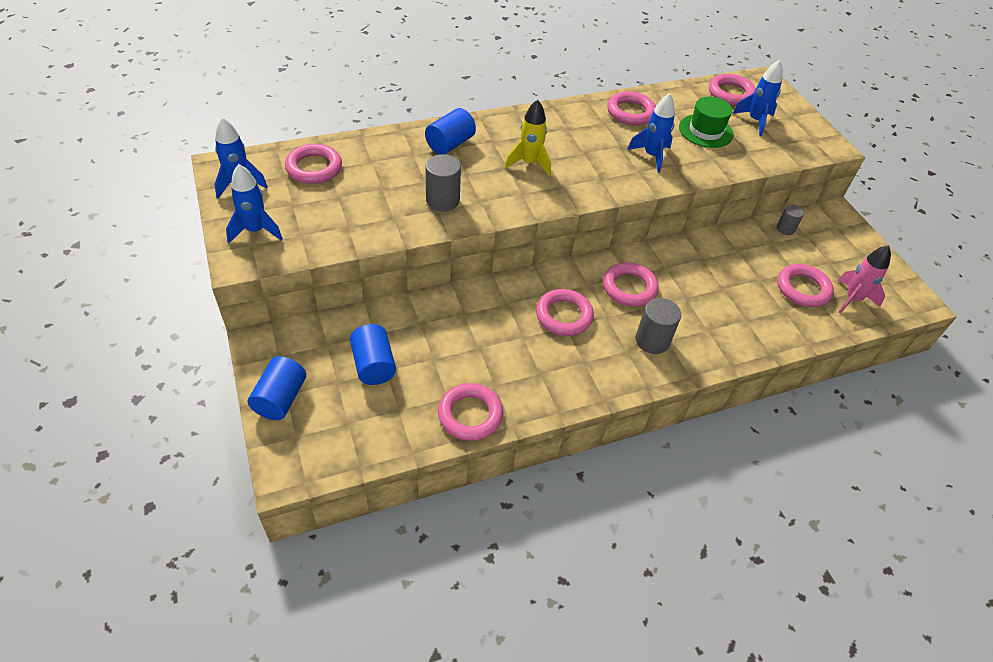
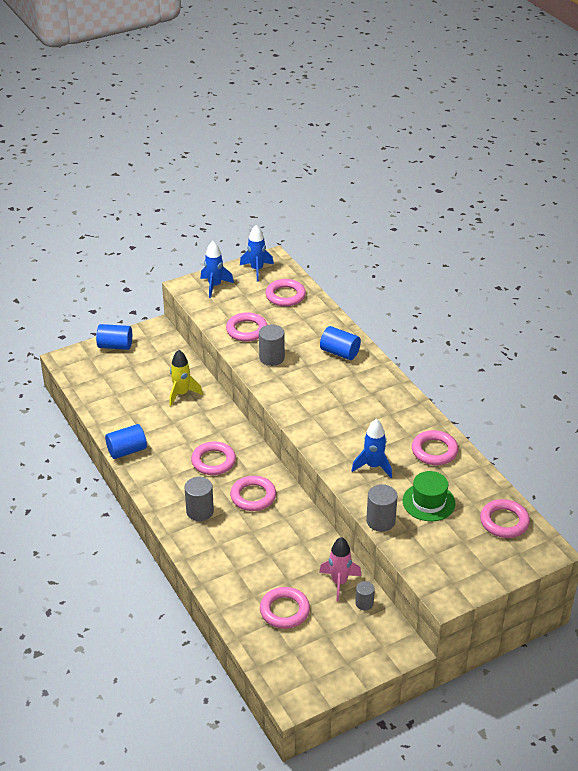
camera: 85 degrees right, 10 degrees down
blue cylinder [350,324,396,385] -> blue cylinder moved to [105,424,147,459]
pink ring [438,383,503,441] -> pink ring moved to [226,312,267,342]
yellow rocket [505,99,551,177] -> yellow rocket moved to [169,350,203,406]
blue rocket [732,60,783,136] -> none
pink rocket [838,245,891,314] -> pink rocket moved to [319,537,362,602]
none -> grey cylinder [366,484,398,532]

